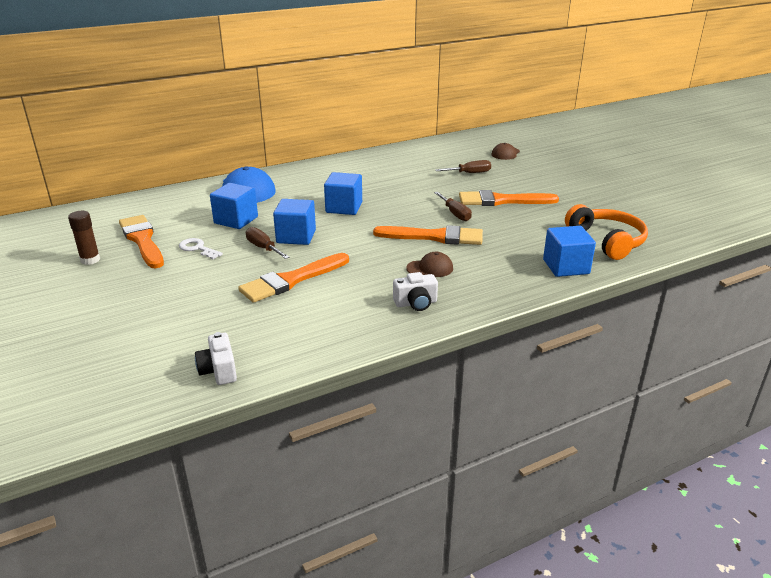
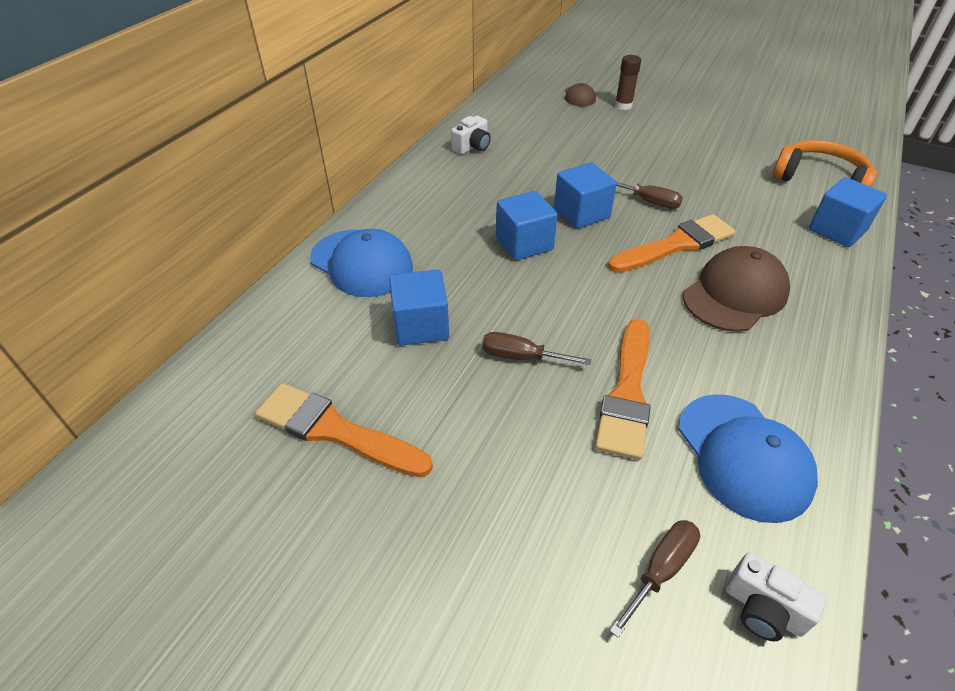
camera: 35 degrees left, 15 degrees up
brown glue stick [68,211,100,265] -> brown glue stick moved to [615,55,641,110]
white key [179,238,223,259] -> none
blue cube [273,199,316,245] -> blue cube moved to [554,162,617,229]
white camera [393,272,438,311] -> white camera moved to [451,116,491,154]
brown cap [406,252,453,277] -> brown cap [683,246,790,332], size x1.90
brown screwdriver [435,160,491,173] -> brown screwdriver moved to [609,520,700,638]
orange brush [459,190,559,206] -> none
none -> blue cap [678,394,818,523]

